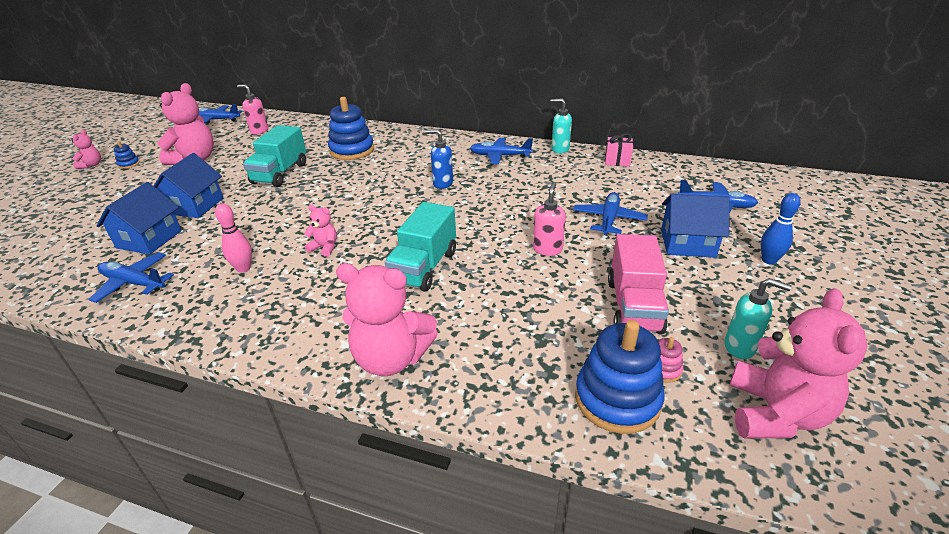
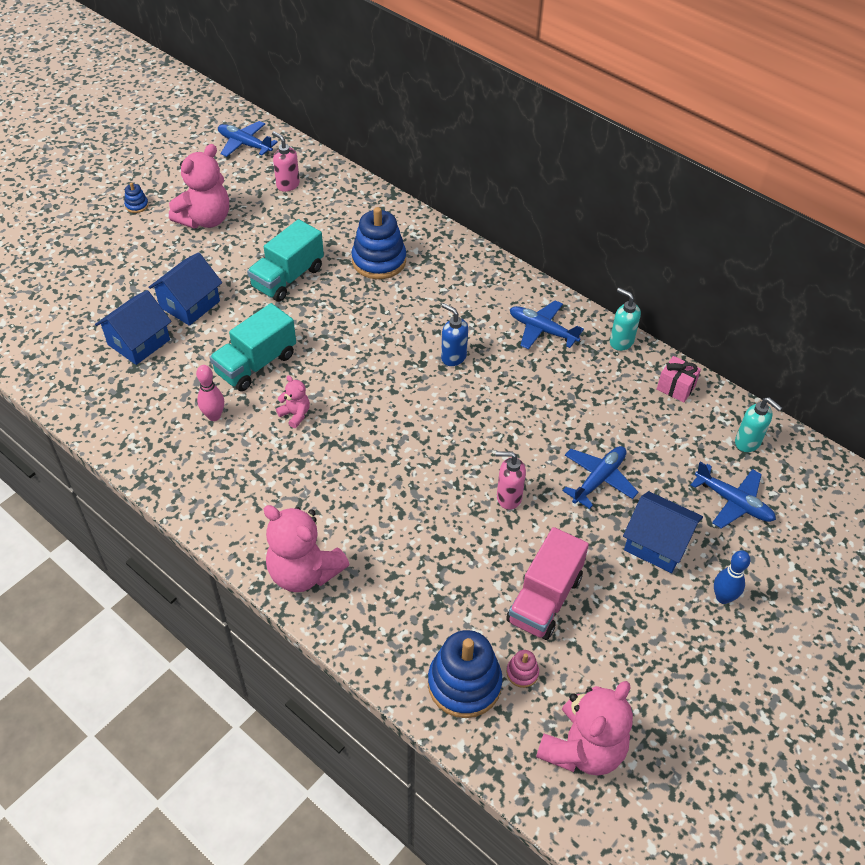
camera: 20 degrees right, 15 degrees up
pink teddy bear [72,130,101,169] -> none
blue plane [88,252,174,303] -> none
turquoise truck [385,202,456,291] -> turquoise truck moved to [209,303,296,391]
pink soap dispenser [533,182,566,256] -> pink soap dispenser turned 120 degrees counterclockwise [495,451,526,510]
turquoise soap dispenser [724,278,792,359] -> turquoise soap dispenser moved to [735,397,782,452]

